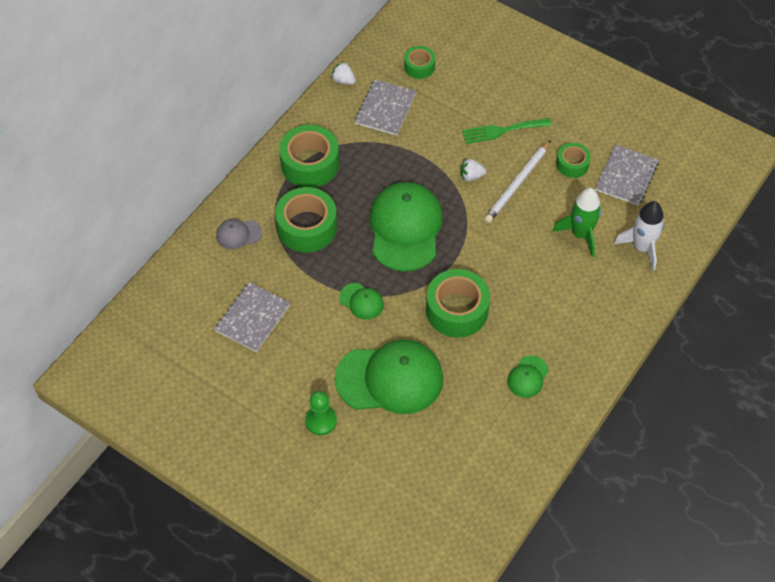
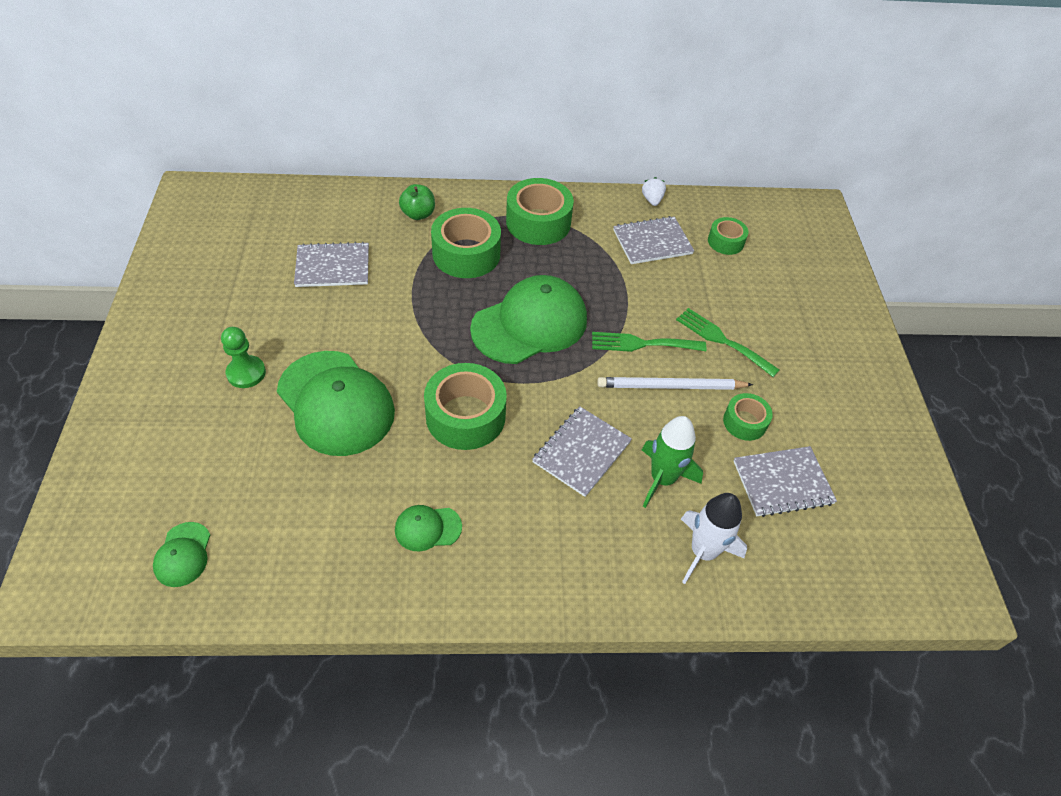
camera: 50 degrees right, 5 degrees down
grey cap [216,219,262,249] -> green apple [399,184,435,220]
green cap [339,283,384,320] -> green cap moved to [153,522,210,587]
white strawberry [461,159,487,181] -> green fork [592,332,706,352]
none -> grey notebook [532,406,632,497]

